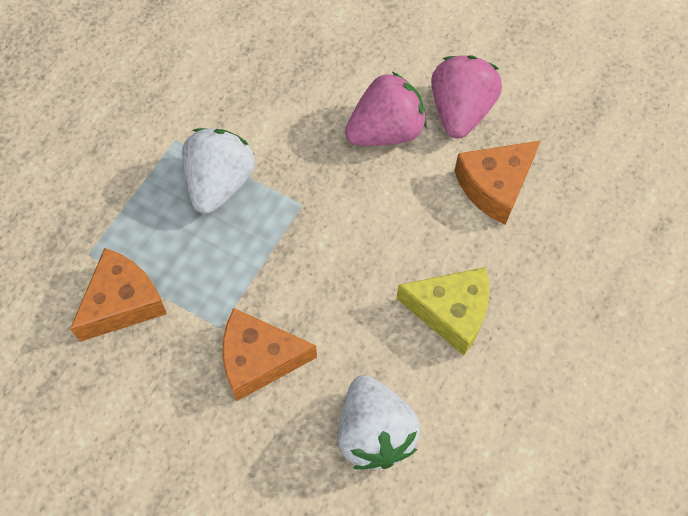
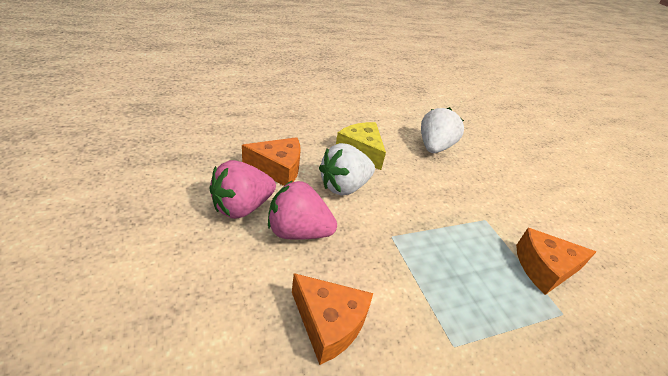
camera: 145 degrees left, 25 degrees down
white strawberry [182,128,255,214] -> white strawberry moved to [319,143,375,196]
orange cheese [222,308,317,401] -> orange cheese moved to [292,273,373,365]

